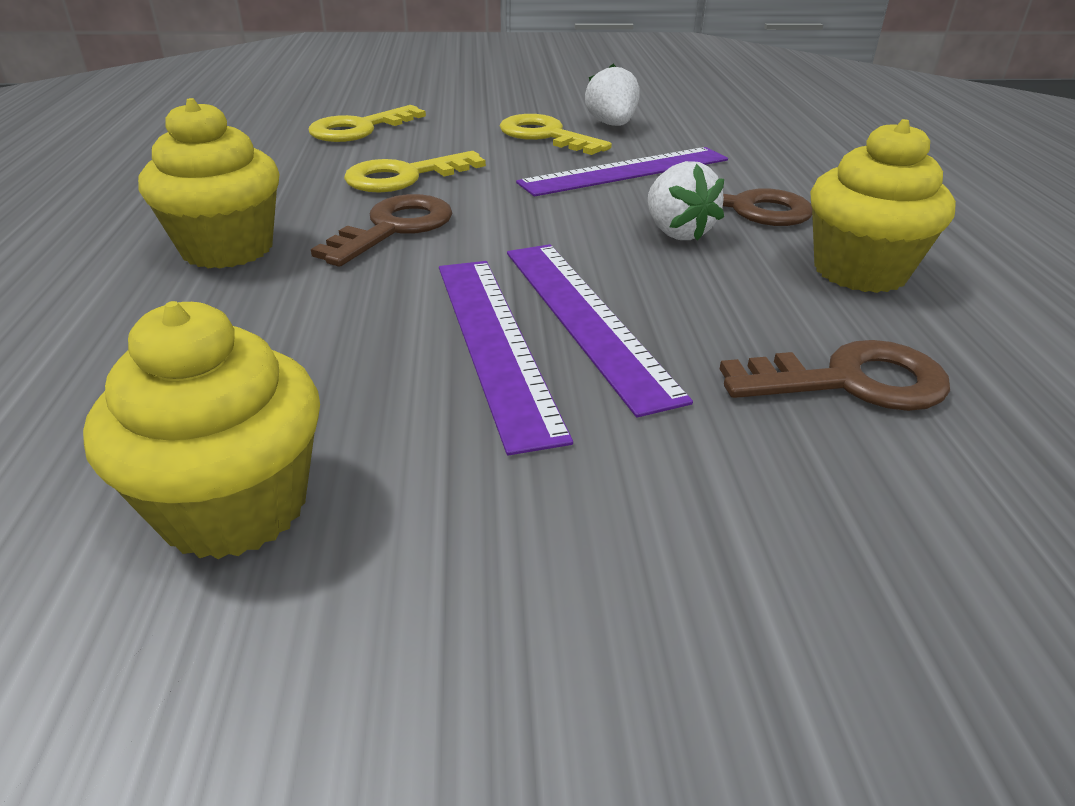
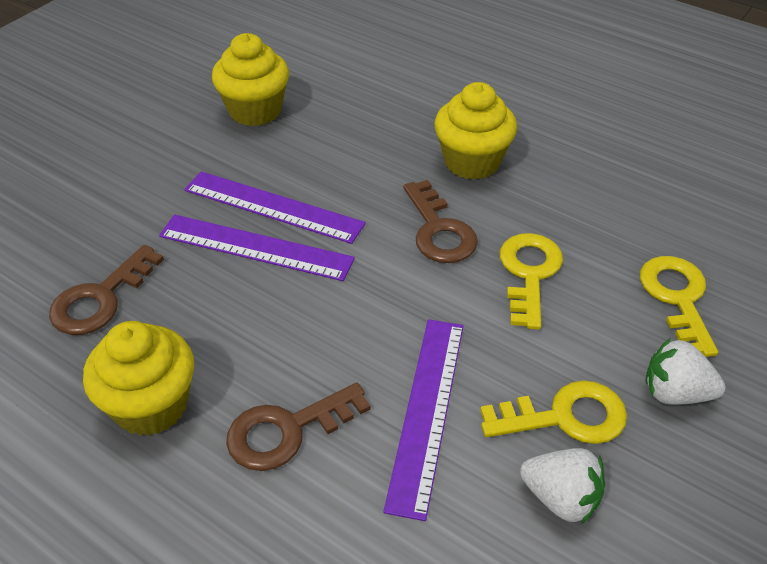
camera: 130 degrees right, 10 degrees up
white strawberry [648,161,724,241] -> white strawberry moved to [645,338,725,405]

